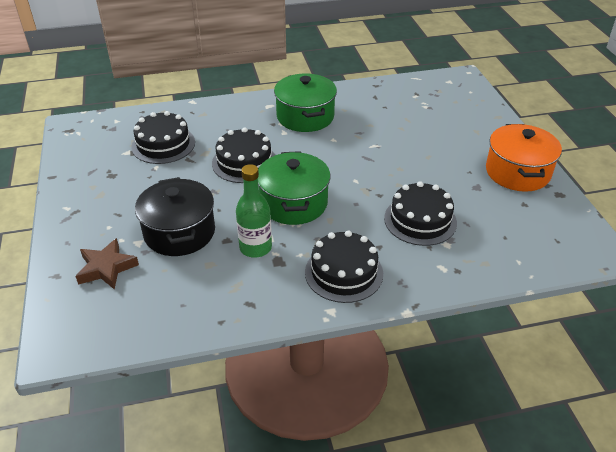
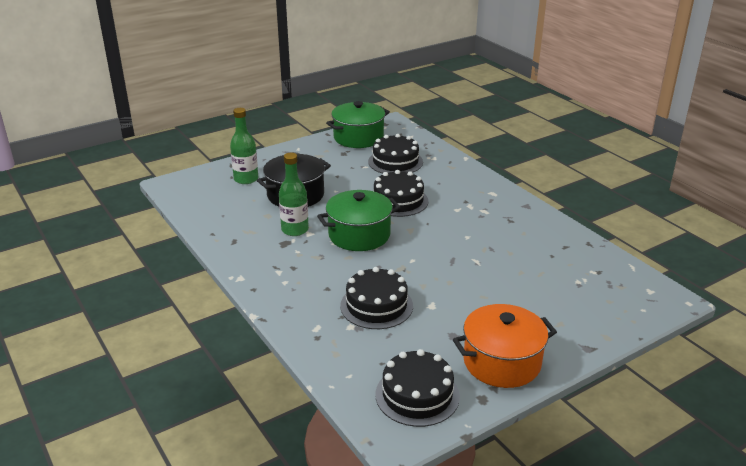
camera: 70 degrees right, 10 degrees down
brown star [75,238,139,289] -> green bottle [230,108,258,184]
green pot [274,74,337,132] -> green pot moved to [326,101,390,148]
black cake [305,231,383,303] -> black cake moved to [376,349,460,427]

